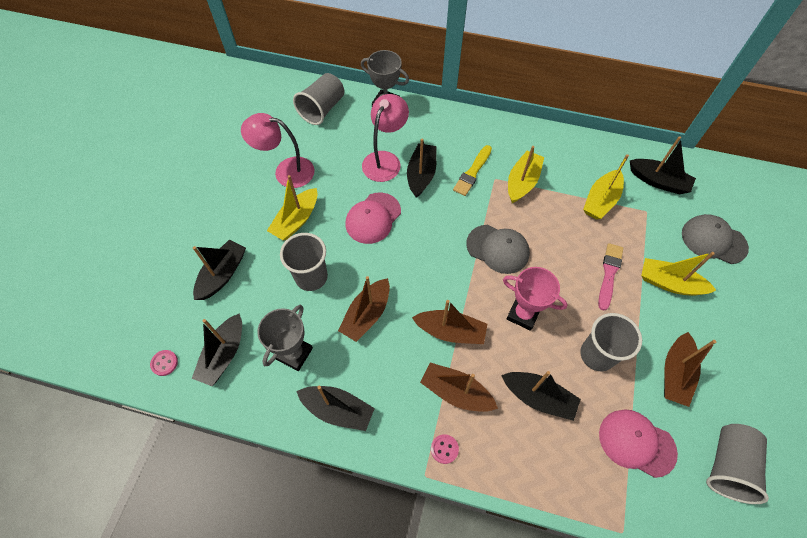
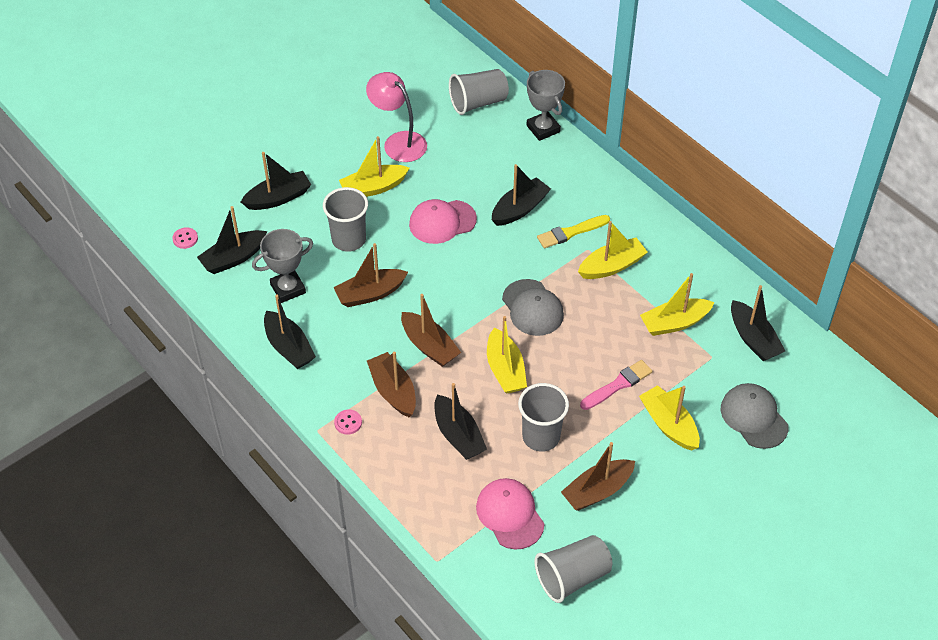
camera: 35 degrees right, 10 degrees down
pink lamp [362,94,409,182] -> none
pink trophy [503,267,568,331] -> yellow boat [487,316,527,394]

